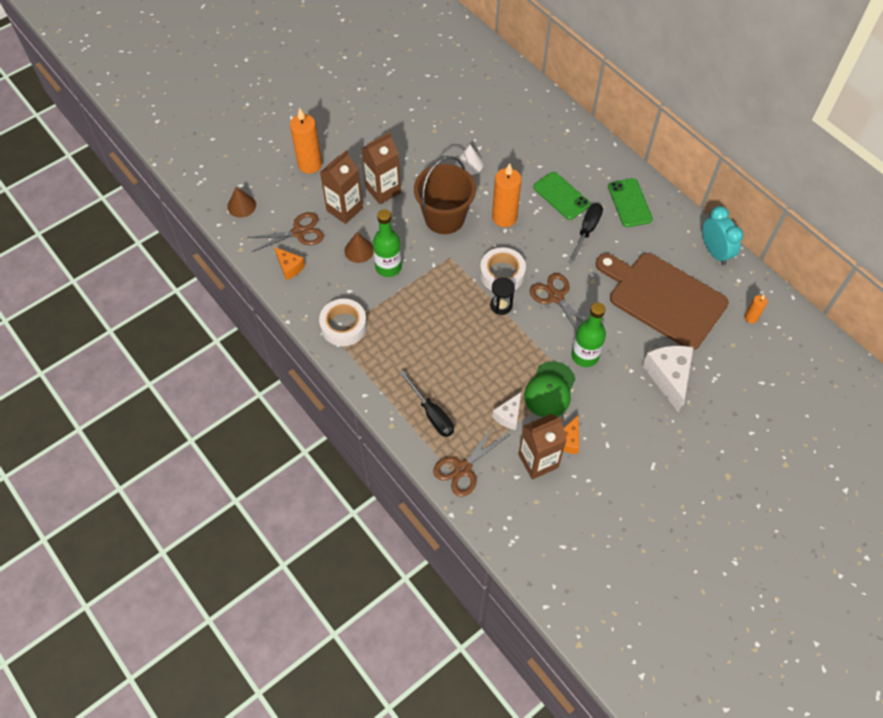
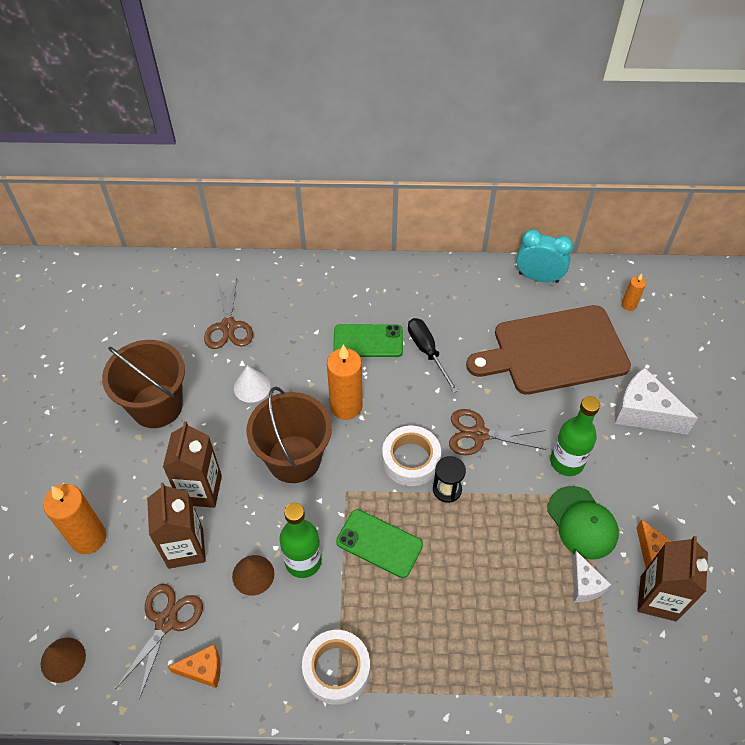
camera: 50 degrees left, 5 degrees down
black screwdriver [400,370,454,437] -> none
brown scissors [433,425,508,497] -> brown scissors moved to [204,279,253,349]
green phone [608,178,653,227] -> green phone moved to [336,509,423,578]
none -> brown bucket [102,340,185,428]

